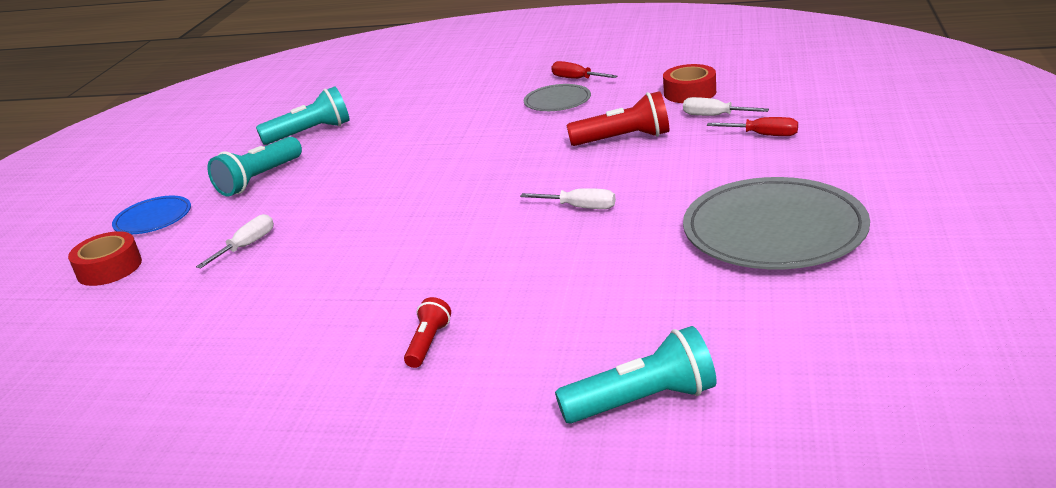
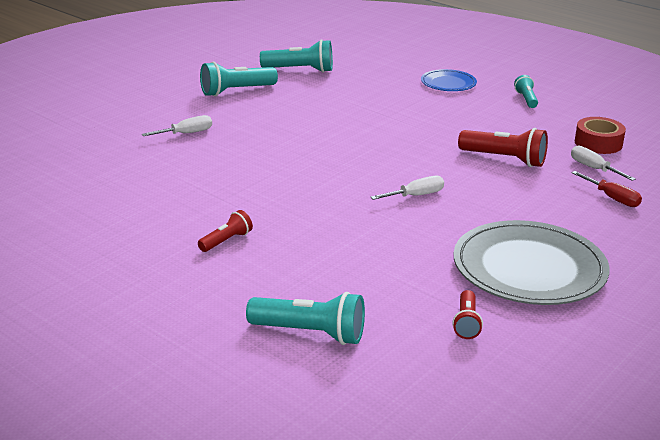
camera: 25 degrees right, 0 degrees up
red tape [68,231,142,286] -> none
blue plate [112,196,191,234] -> blue plate moved to [421,69,477,91]
white screwdriver [520,188,616,209] -> white screwdriver turned 75 degrees counterclockwise [371,176,444,200]
grey plate [524,84,591,111] -> none
red screwdriver [551,61,617,79] -> turquoise flashlight [514,75,538,108]
none -> red flashlight [452,290,483,339]

